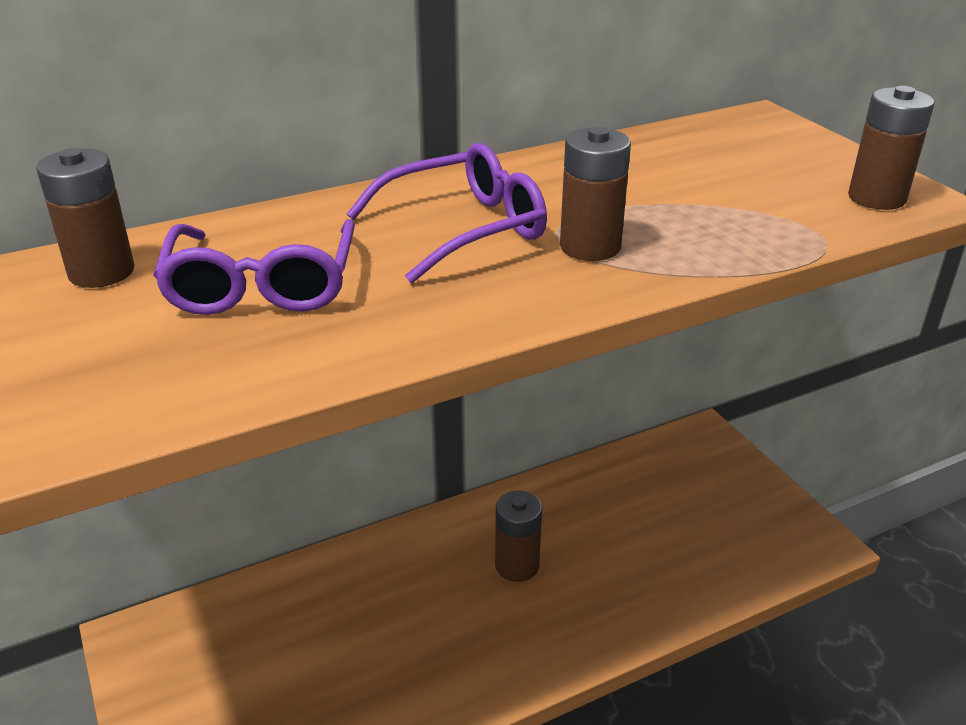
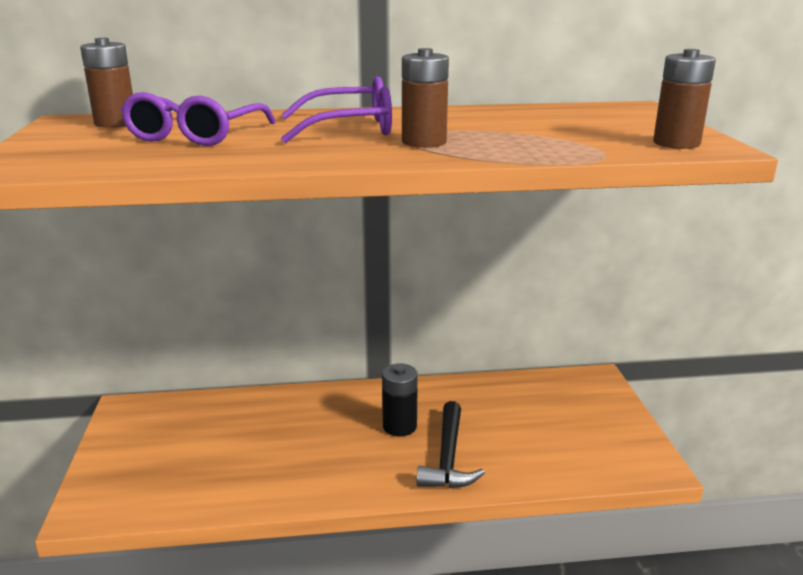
camera: 20 degrees right, 10 degrees down
brown battery [495,491,542,582] -> black battery [382,363,418,436]
none -> black hammer [417,401,485,488]

